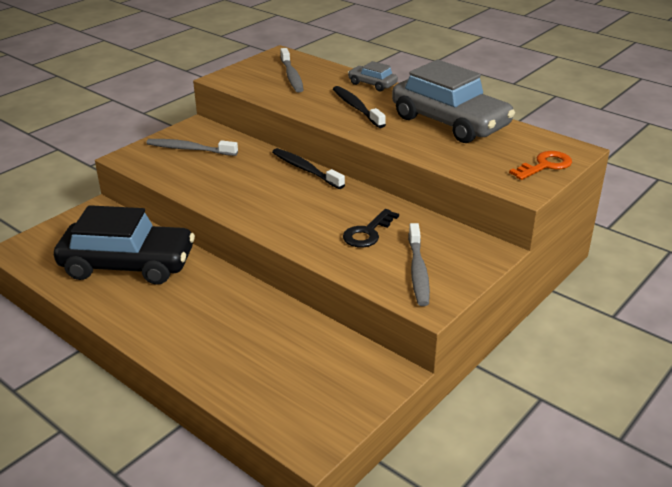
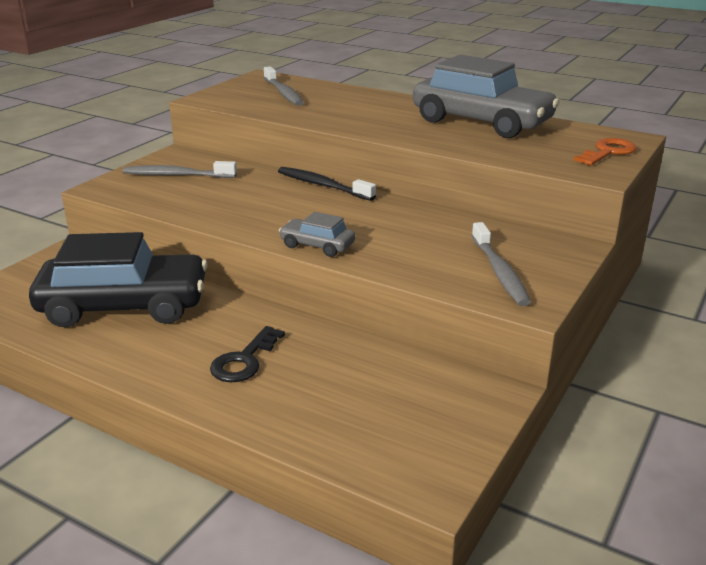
camera: 10 degrees left, 5 degrees down
black toothbrush [333,86,386,128] -> none
black key [343,209,399,247] -> black key moved to [210,326,285,382]
grey car [348,61,398,91] -> grey car moved to [279,212,355,257]

